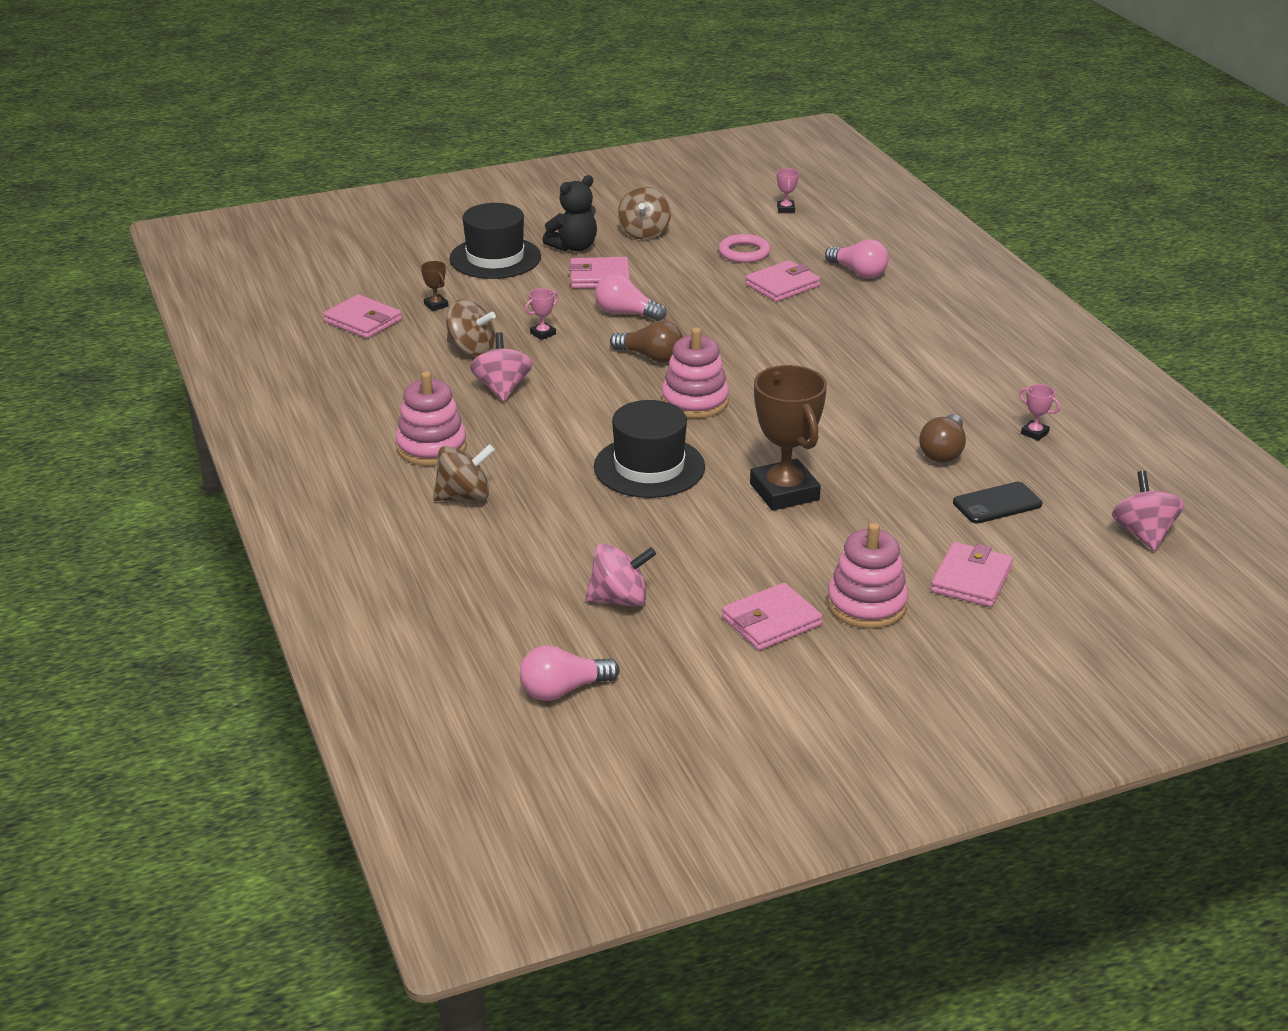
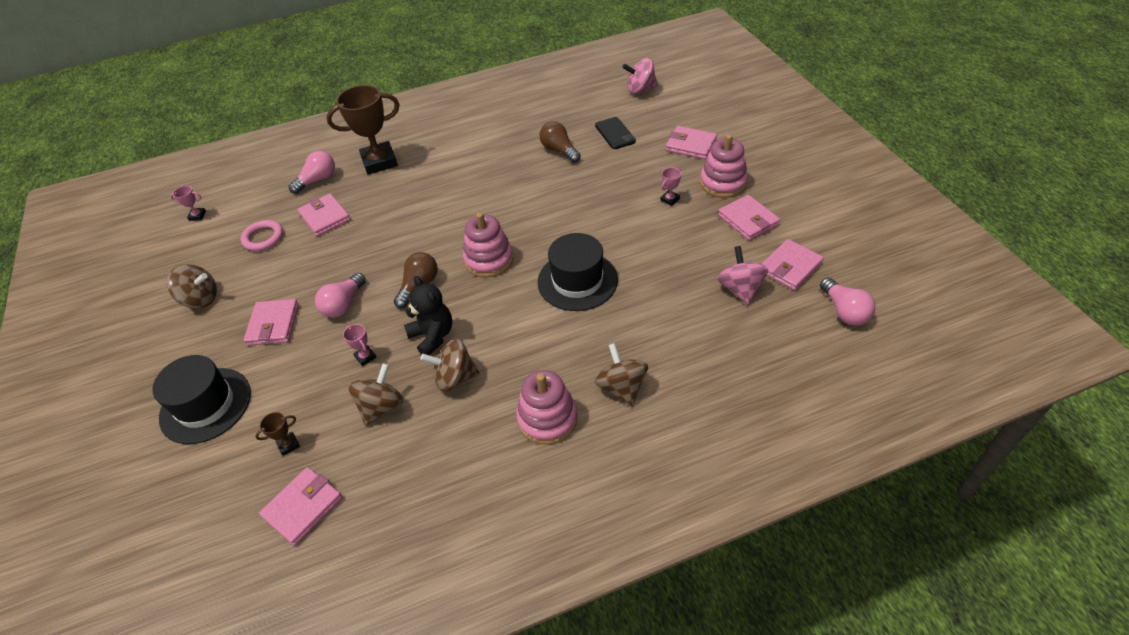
camera: 85 degrees left, 15 degrees up
pink spinning top [470,332,532,401] -> brown spinning top [421,339,479,391]
black teddy bear [543,175,597,252] -> black teddy bear moved to [404,276,452,355]
brown trophy [750,365,827,511] -> brown trophy moved to [326,85,399,175]
brown light bulb [919,414,966,463] -> brown light bulb turned 150 degrees counterclockwise [539,121,581,163]
pink trophy [1019,384,1060,441] -> pink trophy moved to [660,167,681,206]
none -> pink wallet [762,239,824,291]

